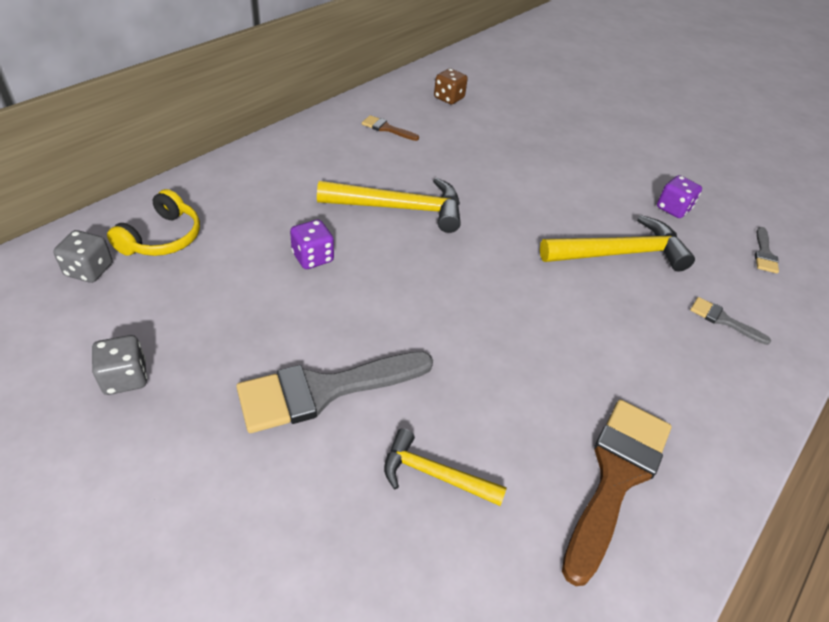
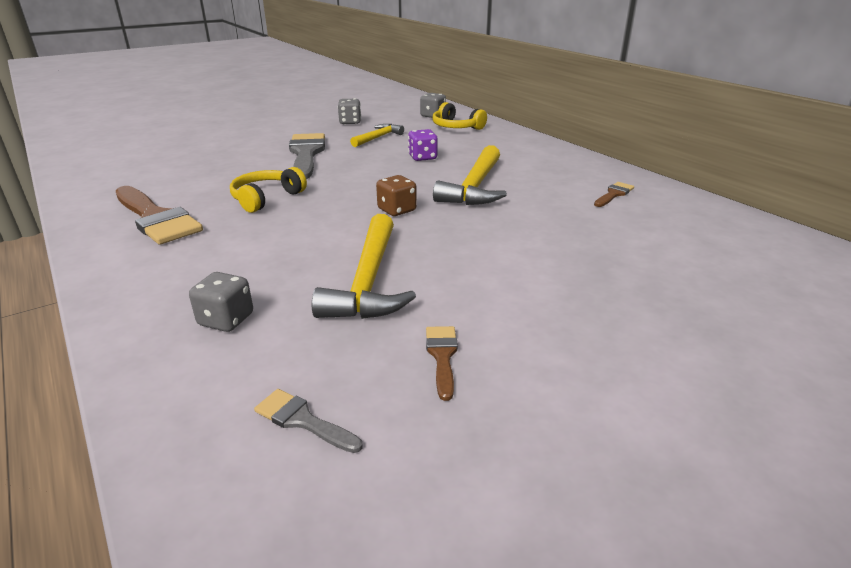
camera: 110 degrees right, 15 degrees down
yellow hammer [384,428,507,506] -> yellow hammer moved to [350,124,404,147]
brown dice [434,68,468,104] -> brown dice moved to [376,175,417,216]
purple dice [657,175,702,218] -> brown brush [426,326,458,401]
grey brush [690,297,771,345] -> grey dice [189,272,253,332]
none -> yellow headphones [230,167,307,213]

